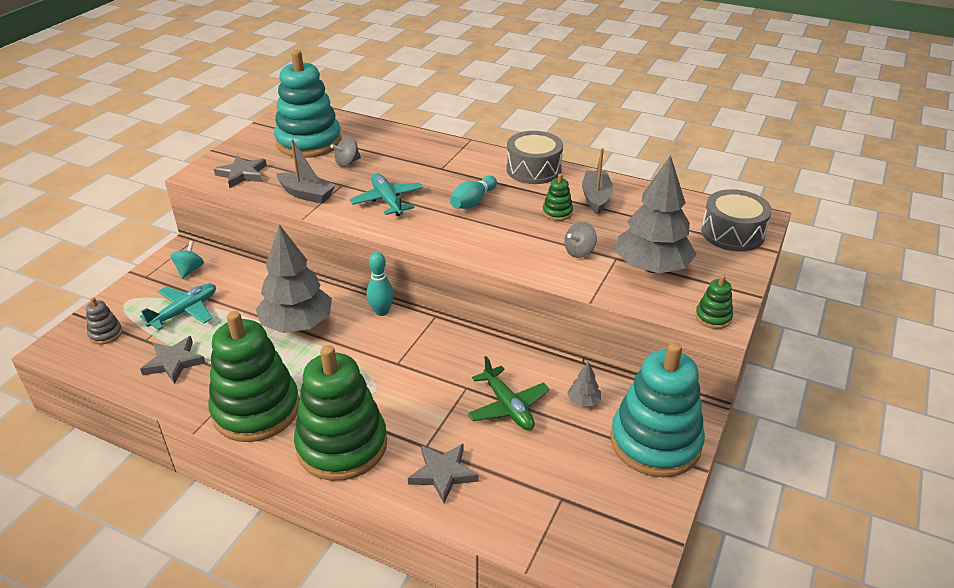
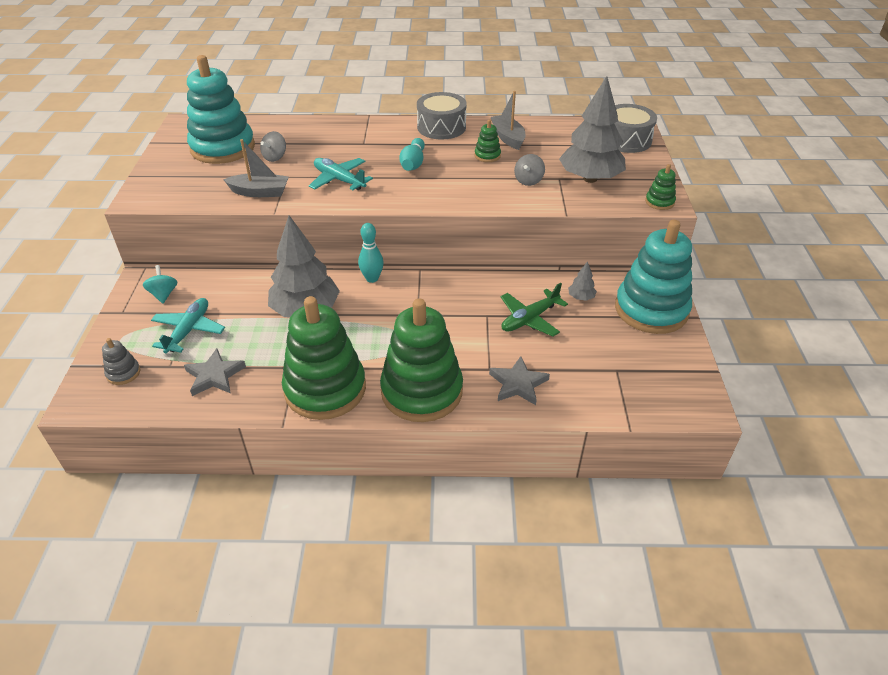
camera: 25 degrees left, 5 degrees up
grey star [214,155,267,188] -> none
green plane [468,356,550,430] -> green plane turned 105 degrees clockwise [501,283,568,336]

